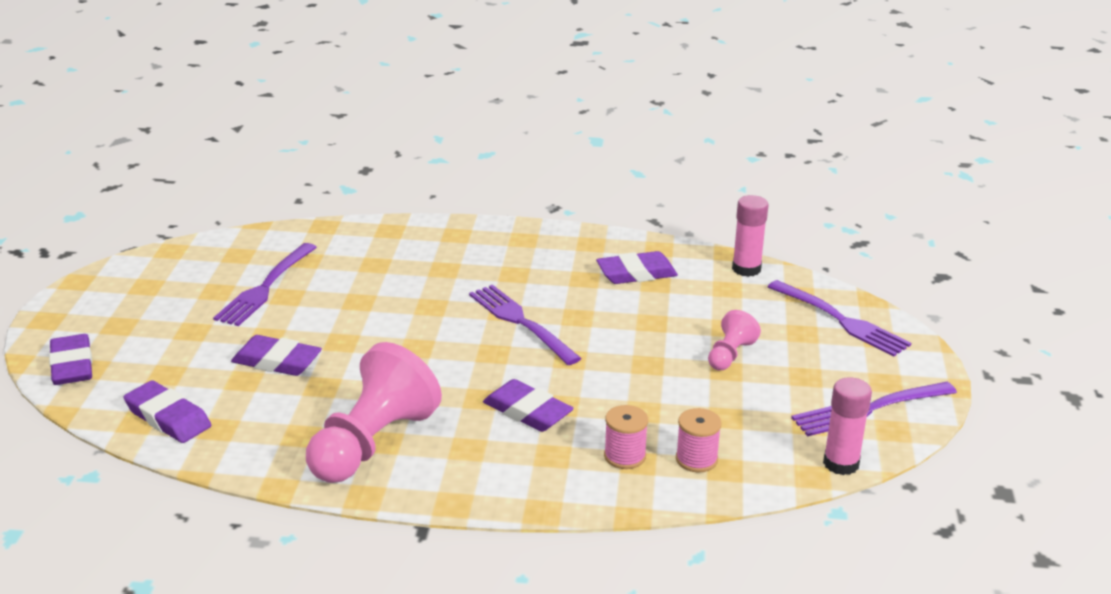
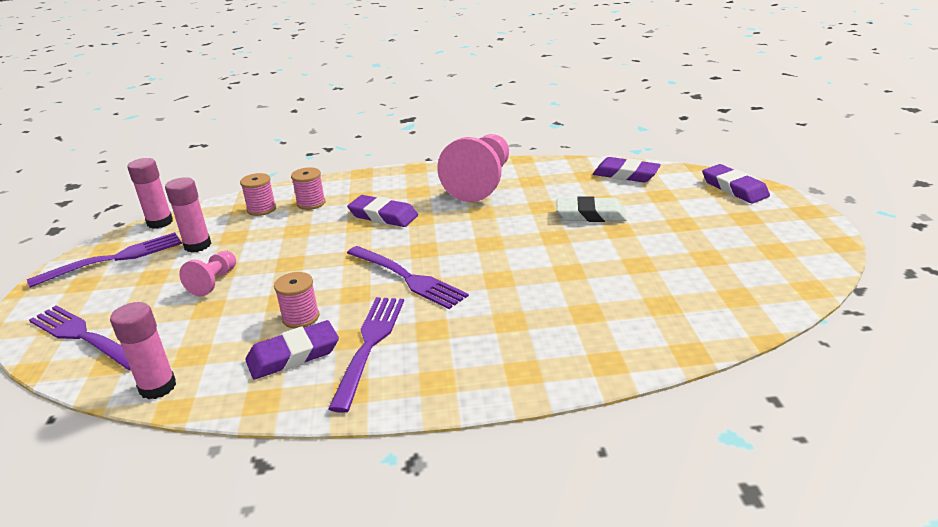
camera: 170 degrees right, 0 degrees up
purple fork [213,243,317,326] -> purple fork moved to [328,297,404,413]
purple eraser [231,335,322,376] -> white eraser [557,196,627,222]
none -> pink glue stick [165,177,212,253]
none -> pink spool [274,272,320,328]

